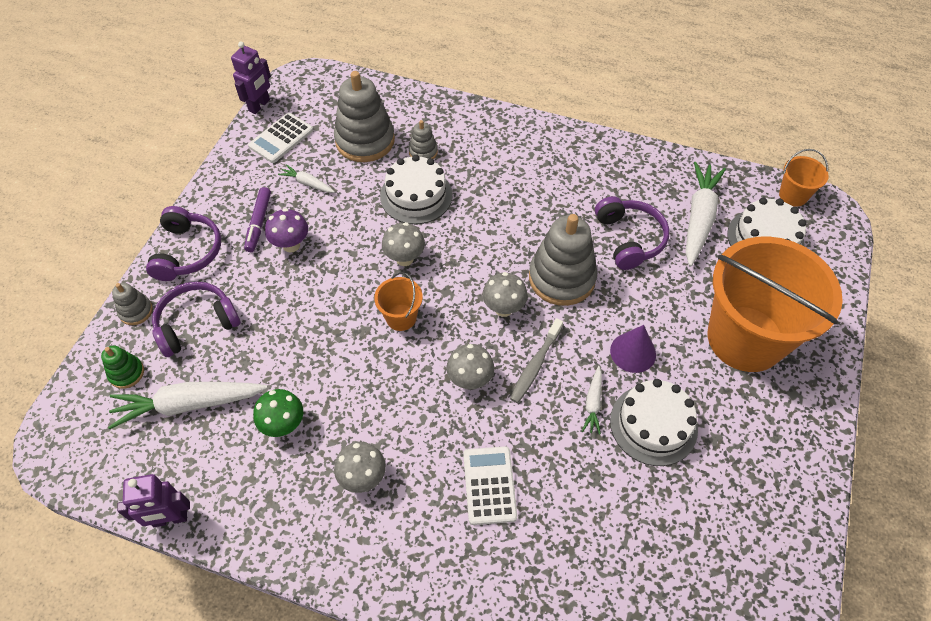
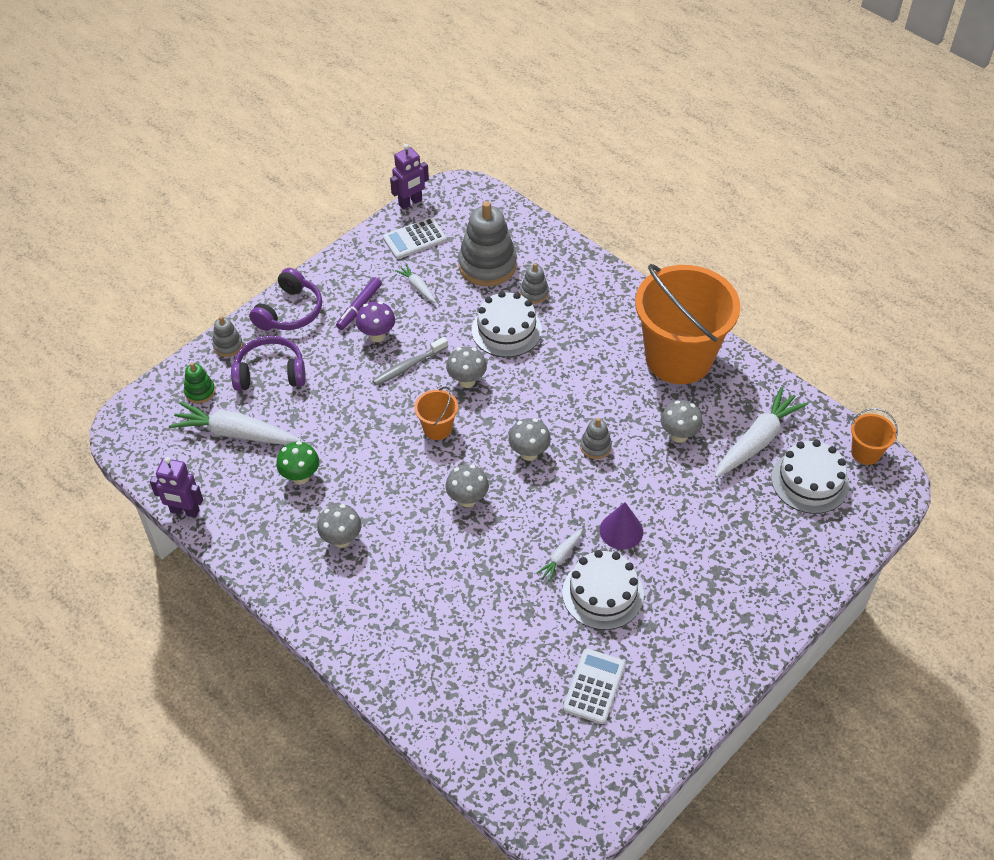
camera: 25 degrees right, 5 degrees down
white calculator [463,446,517,525] -> white calculator moved to [563,648,625,724]
grey toothbrush [510,318,563,403] -> grey toothbrush moved to [372,337,448,386]
grey stacking toy [529,214,597,306] -> grey stacking toy [580,418,612,459], size x0.48
purple headphones [595,196,669,270] -> grey mushroom [661,400,703,443]
orange bucket [708,236,843,372] -> orange bucket moved to [635,264,740,384]

